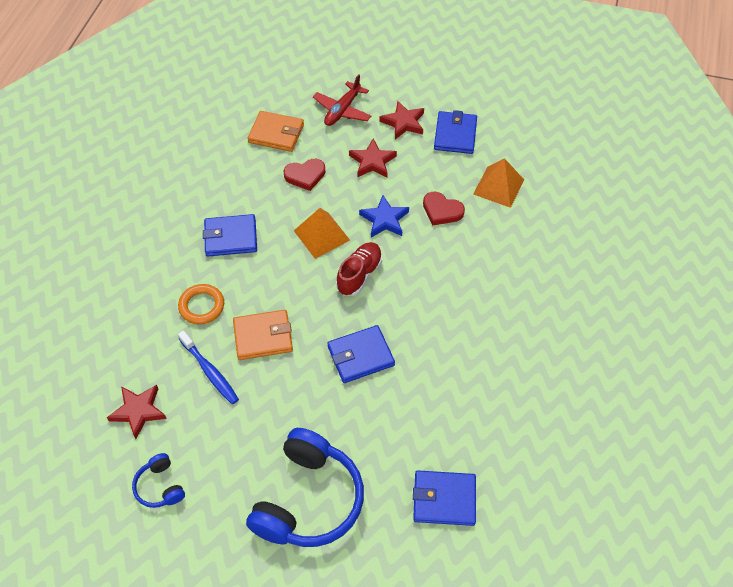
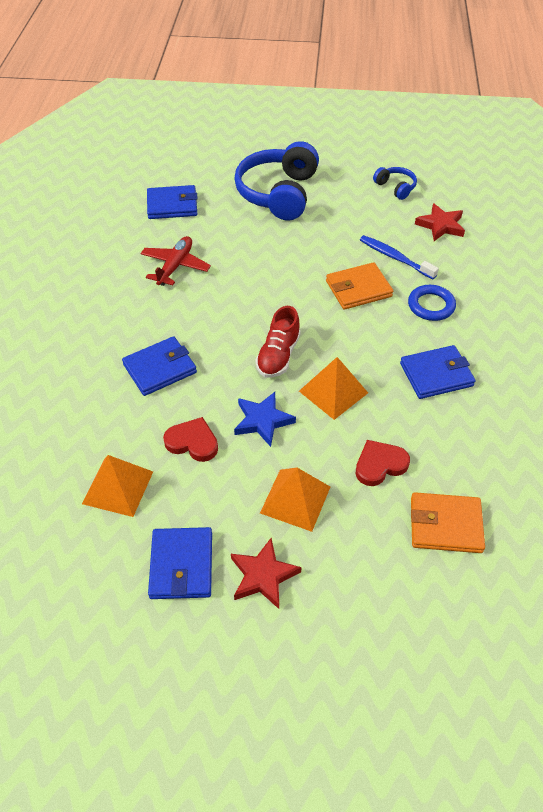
camera: 170 degrees right, 5 degrees down
orange ring [178,284,224,324] -> blue ring [408,285,456,321]
red plane [313,74,371,126] -> red plane moved to [140,236,211,286]
blue wallet [327,325,395,383] -> blue wallet moved to [122,336,197,396]
red star [349,139,397,177] -> orange pyramid [260,468,330,532]

